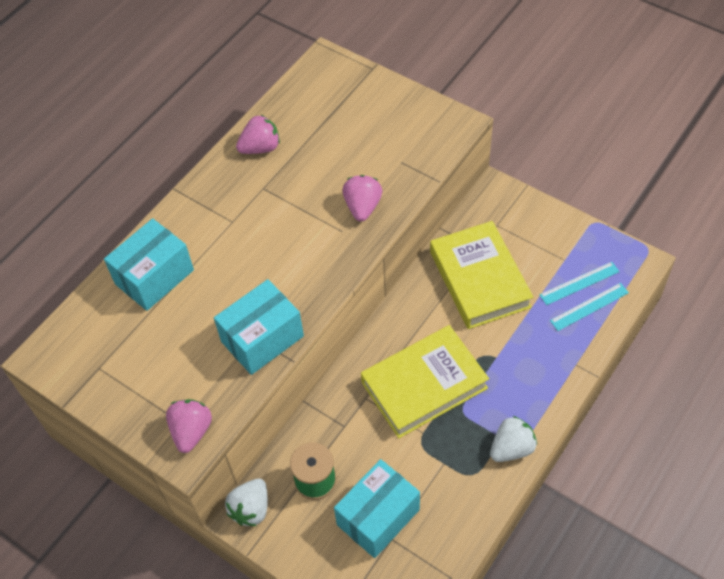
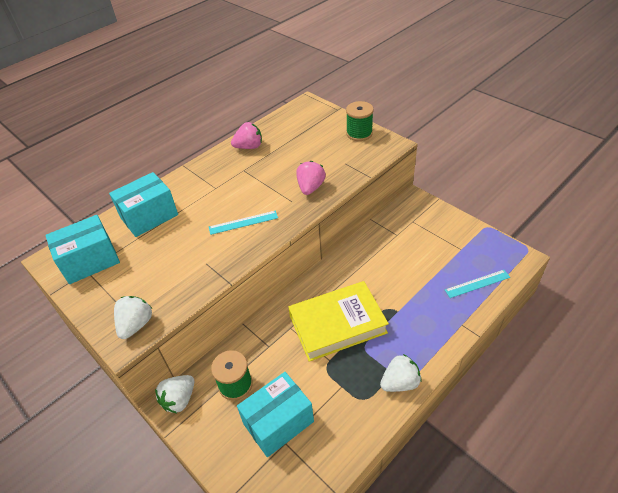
camera: 10 degrees right, 10 degrees down
pink strawberry [166,399,212,453] -> white strawberry [114,296,152,339]
turquoise box [214,279,304,375] -> turquoise box moved to [45,215,120,284]
yellow book [430,221,533,329] -> none
turquoise ruler [539,262,620,305] -> turquoise ruler moved to [209,211,278,235]
none -> green spool [346,101,374,141]

